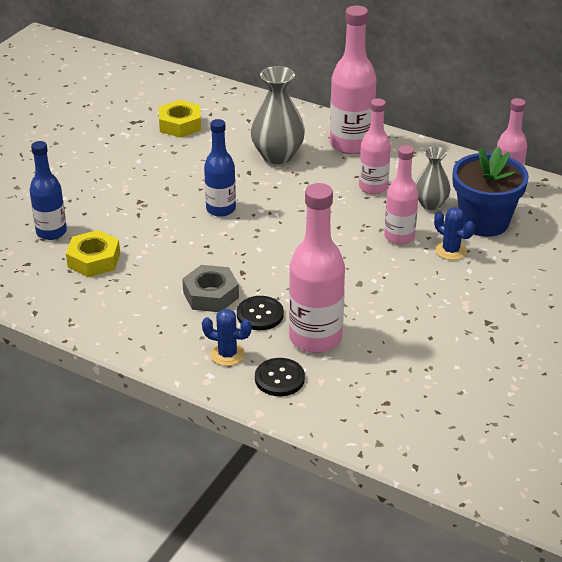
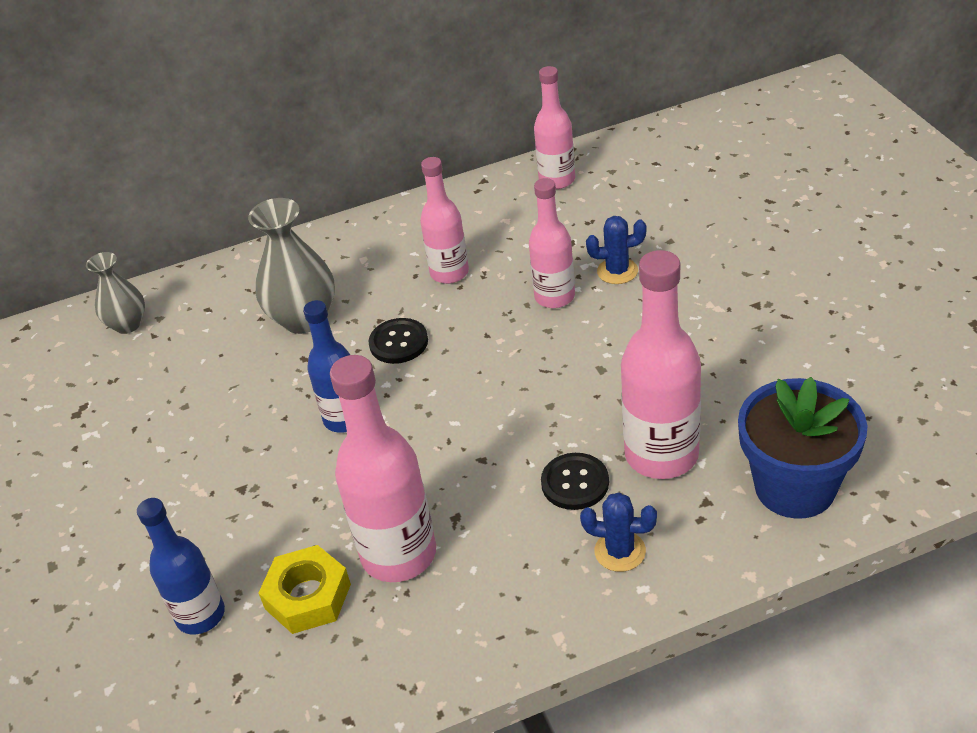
camera: 45 degrees left, 5 degrees up
yellow nut [159,100,201,138] -> none
grey nut [182,265,239,312] -> none
blue cactus [202,309,252,366] -> blue cactus turned 45 degrees clockwise [580,492,657,572]
black button [255,358,305,396] -> black button moved to [368,318,428,364]
pink bottle [330,6,377,154] -> pink bottle moved to [330,355,436,582]
grey vase [415,147,451,210] -> grey vase moved to [86,252,145,334]
blue flower pot [453,147,529,237] -> blue flower pot moved to [738,377,867,519]

